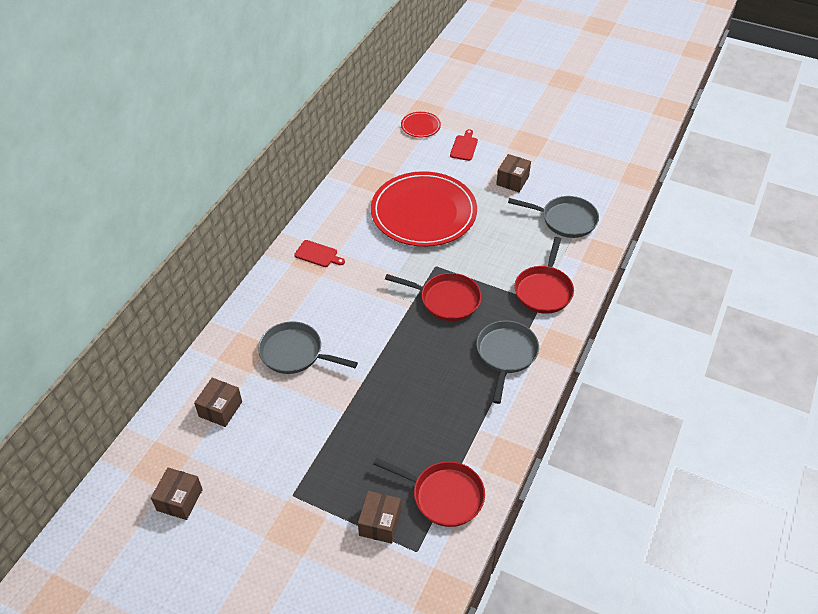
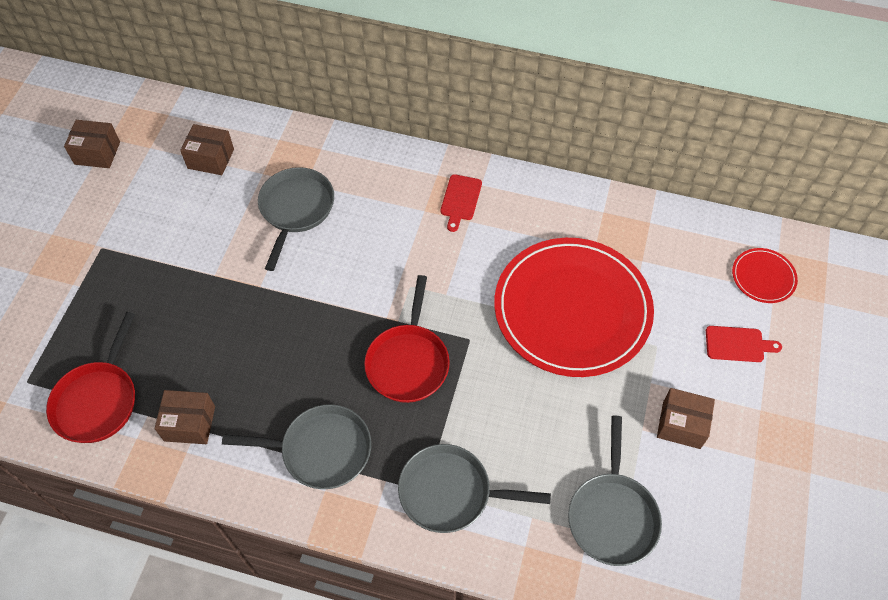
camera: 80 degrees right, 10 degrees up
brown box [358,491,401,544] -> brown box moved to [155,390,215,444]
red pan [514,237,574,314] -> grey pan [398,444,551,533]

